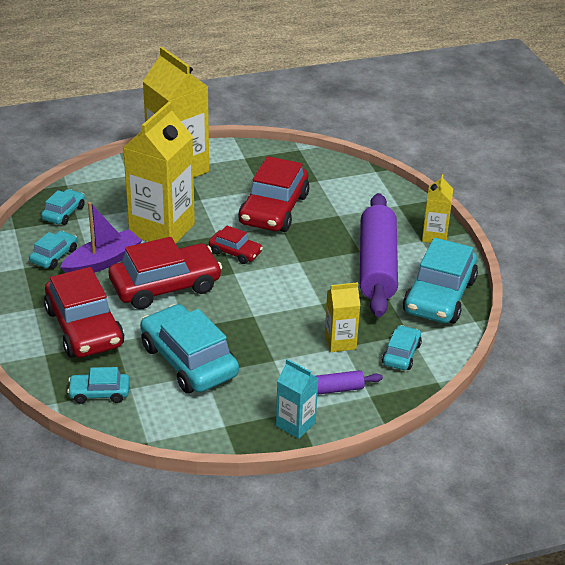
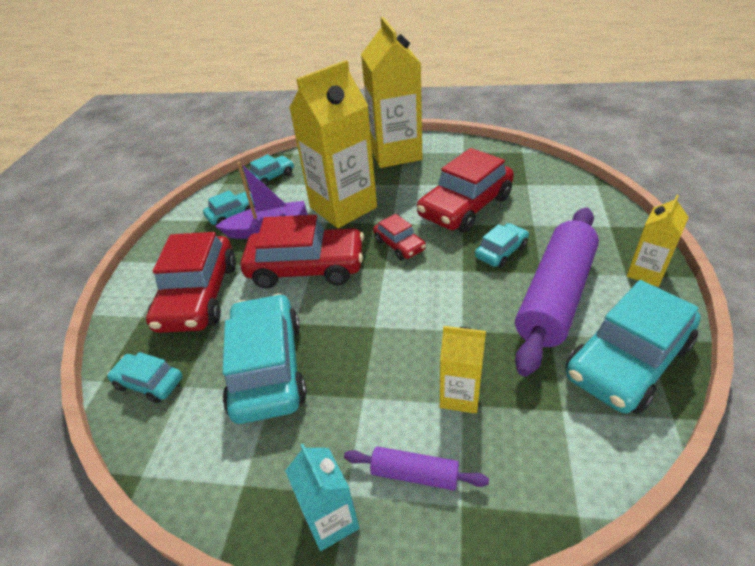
camera: 30 degrees right, 5 degrees up
turquoise car [382,325,422,370] -> turquoise car moved to [475,223,529,268]

